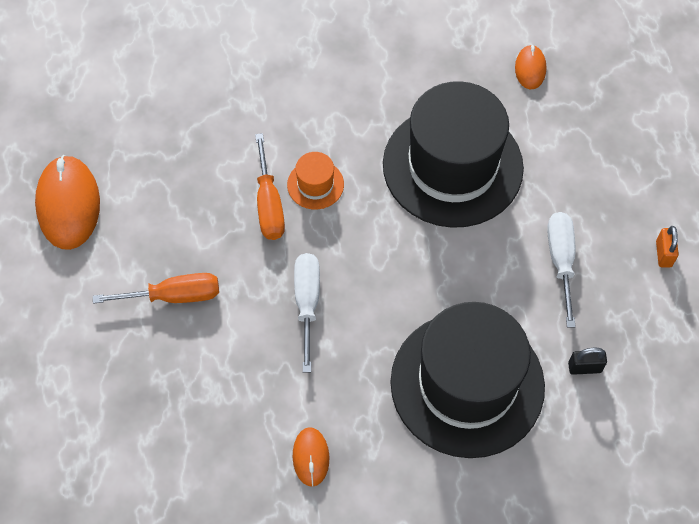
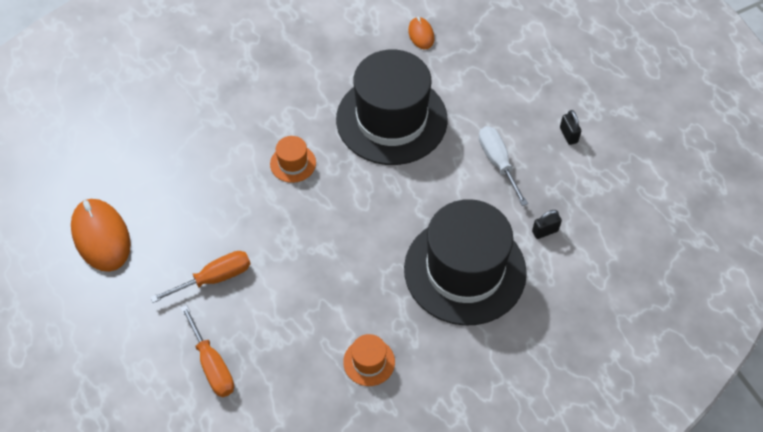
camera: 20 degrees left, 5 degrees down
orange screwdriver [255,133,285,240] -> orange screwdriver moved to [180,305,234,397]
orange mouse [293,427,329,487] -> orange hat [343,334,395,386]
white screwdriver [294,253,320,372] -> none
orange padlock [656,226,679,268] -> black padlock [560,110,581,145]

